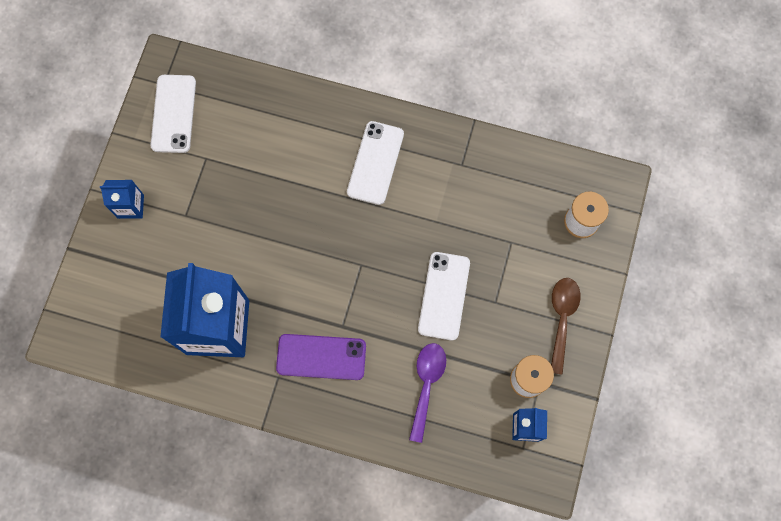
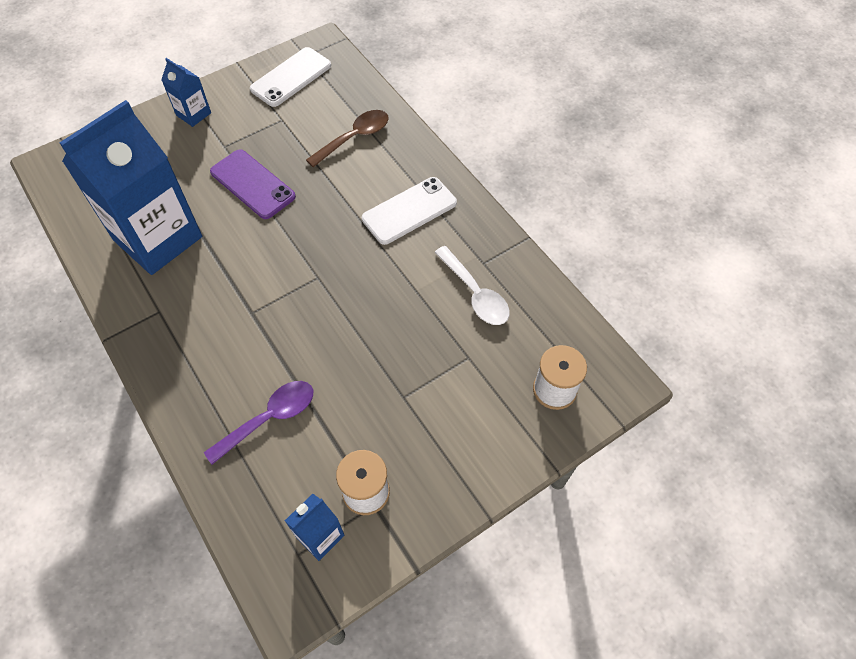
camera: 40 degrees right, 15 degrees down
purple phone [276,334,366,380] -> purple phone moved to [210,149,296,219]
white phone [418,252,470,341] -> none
brown spoon [551,278,581,375] -> brown spoon moved to [306,110,389,167]
none -> white spoon [434,246,510,325]

